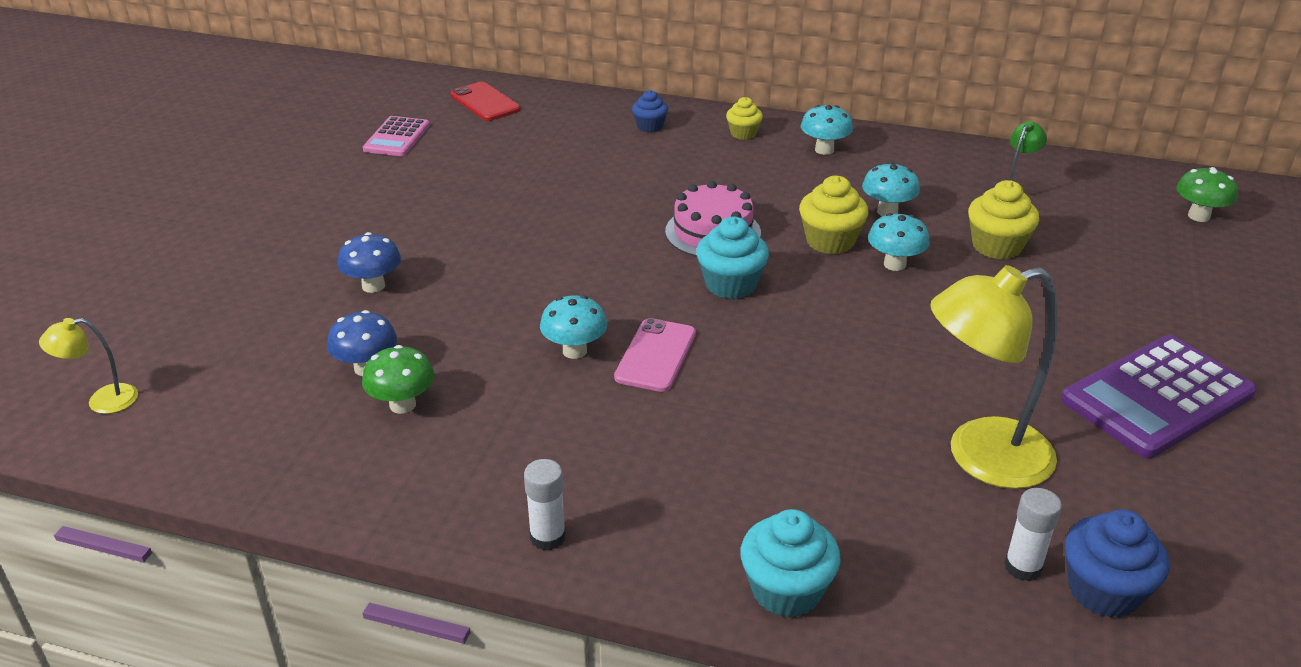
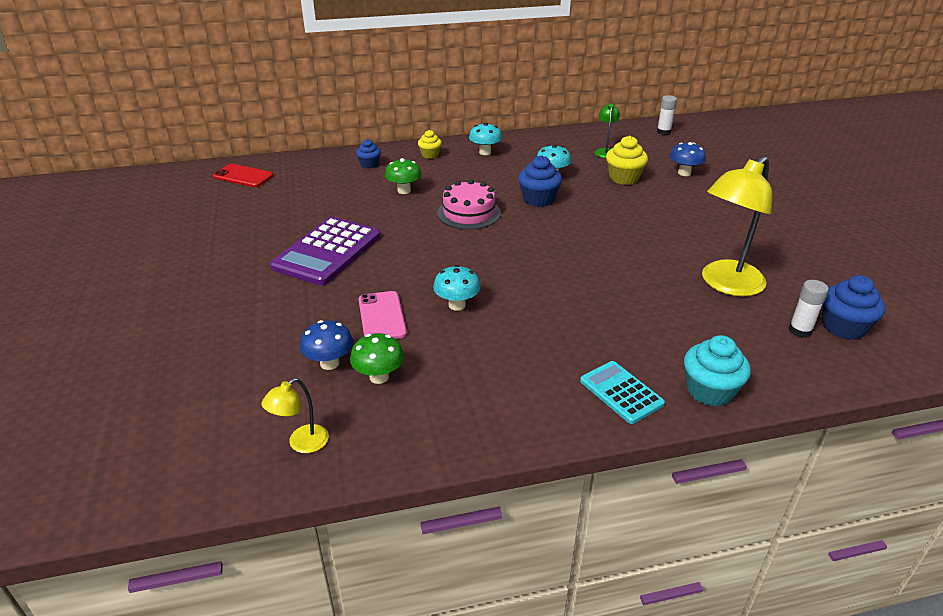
camera: 30 degrees left, 0 degrees up
yellow lamp [39,318,138,414] -> yellow lamp moved to [261,378,329,453]
blue mushroom [337,232,401,293] -> blue mushroom moved to [670,142,706,176]
pink calculator [363,116,430,156] -> none
white glue stick [524,459,566,551] -> white glue stick moved to [657,95,677,135]
pink phone [614,318,696,392] -> pink phone moved to [359,291,407,339]
turquoise cupcake [696,217,769,299] -> none
yellow cupcake [799,176,868,254] -> blue cupcake [518,155,562,207]
turquoise mushroom [868,213,930,271] -> none
purple calculator [1061,335,1257,458] -> purple calculator moved to [270,217,380,286]
green mushroom [1176,167,1238,222] -> green mushroom moved to [385,158,422,194]
none -> turquoise calculator [580,361,665,424]

